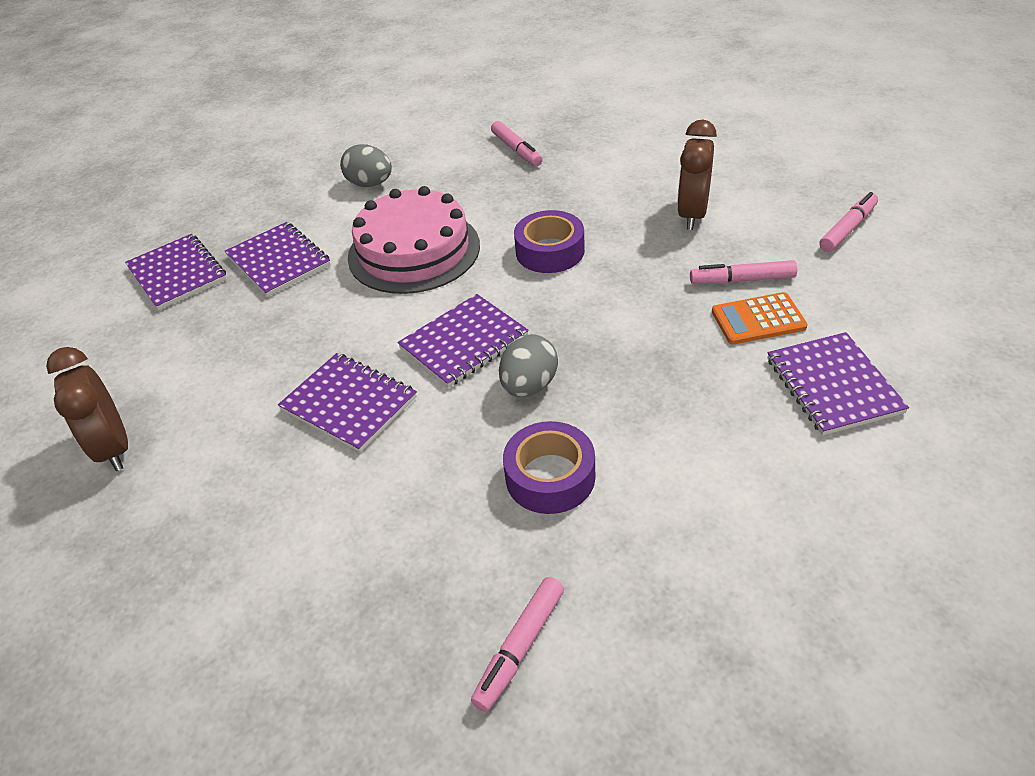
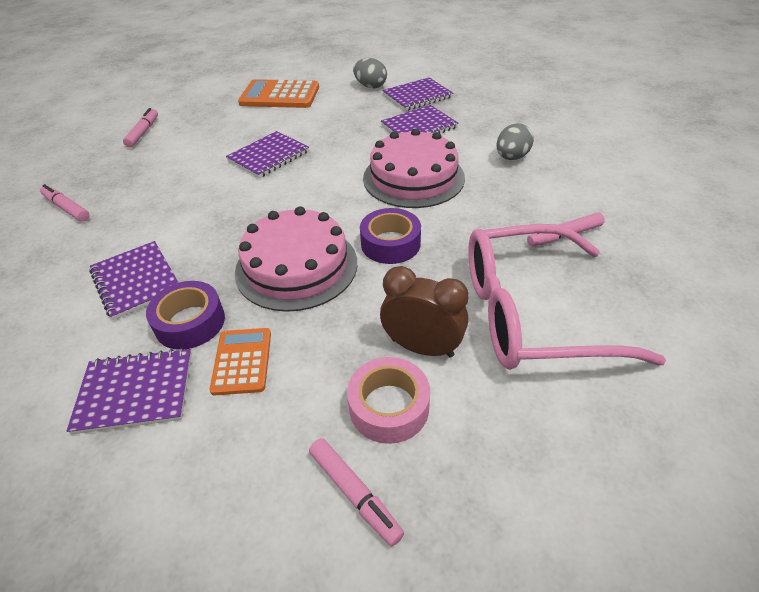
camera: 95 degrees right, 0 degrees up
brown clock [46,347,128,471] -> orange calculator [238,79,319,108]
purple notebook [397,294,529,388] -> purple notebook moved to [89,241,179,320]
grey egg [499,334,558,397] -> grey egg moved to [353,58,387,88]
purple tape [503,421,595,514] -> purple tape moved to [146,281,225,350]
pink marker [690,260,797,284] -> pink marker moved to [123,108,158,147]
none -> pink cake [235,206,357,312]
none -> pink tape [347,357,430,444]
none -> pink glasses [468,224,666,370]

